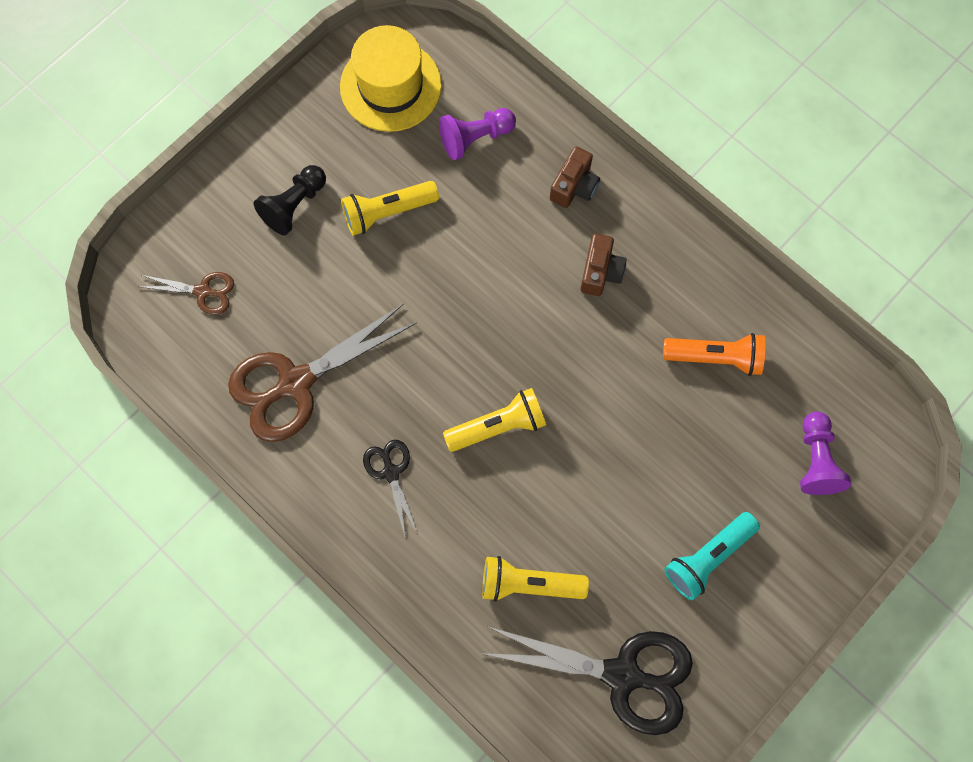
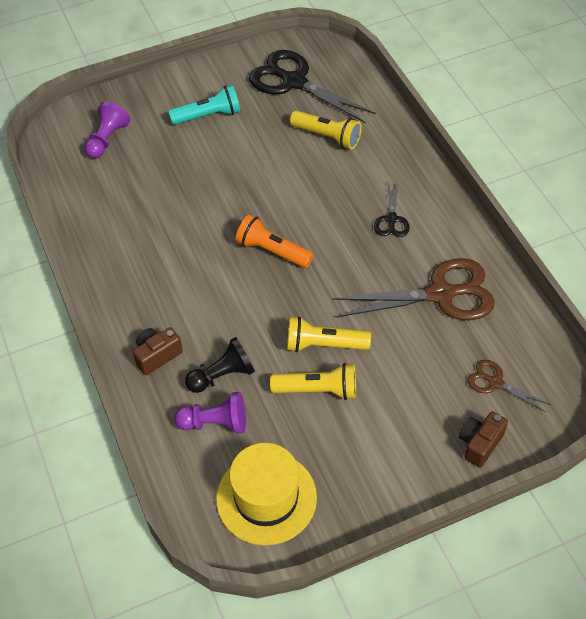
camera: 155 degrees left, 20 degrees down
black pawn [253,165,326,235] -> black pawn moved to [185,337,255,393]
yellow flashlight [443,388,546,452] -> yellow flashlight moved to [287,317,371,352]
brown camera [580,234,627,296] -> brown camera moved to [458,411,508,468]
orange flashlight [663,333,765,376] -> orange flashlight moved to [236,214,314,268]

